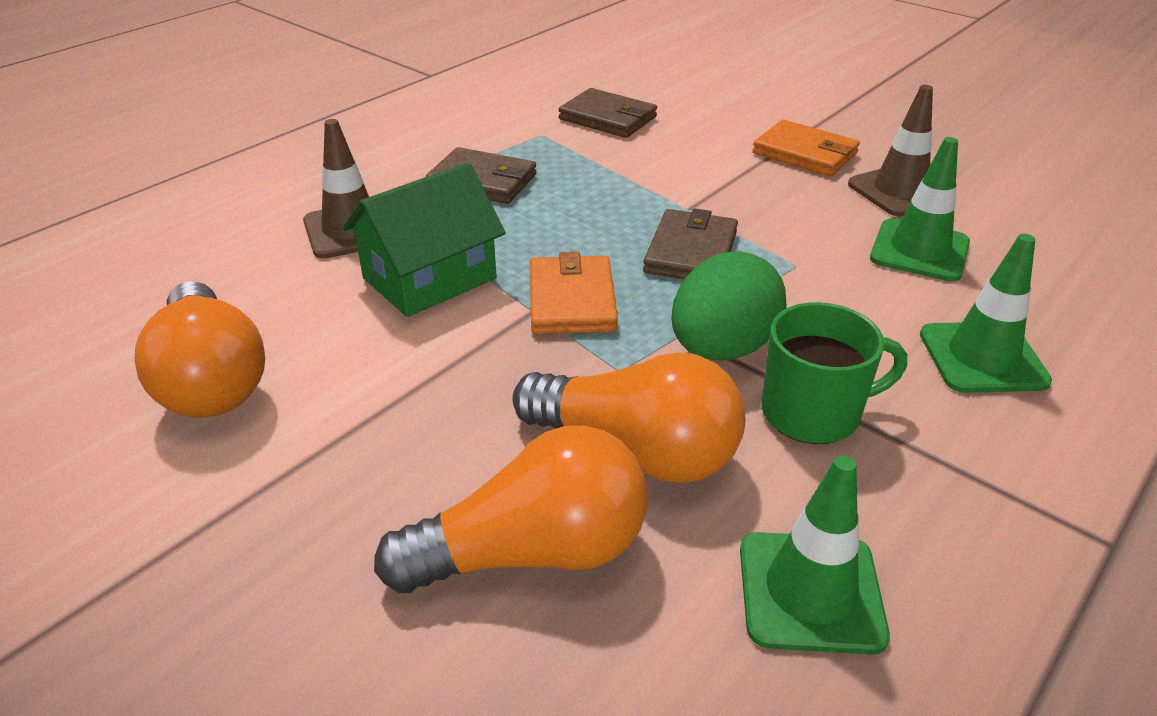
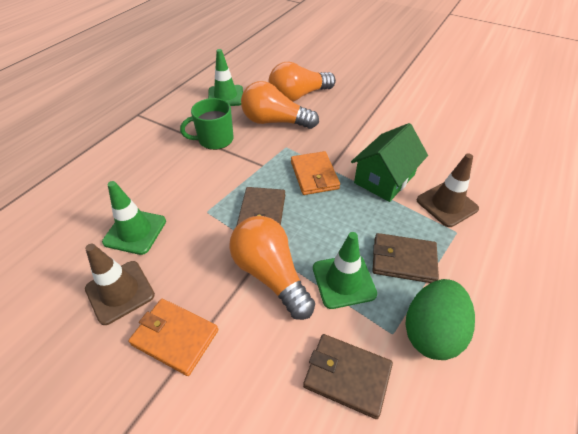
camera: 170 degrees right, 10 degrees up
orange light bulb [135,281,265,418] -> orange light bulb moved to [229,216,315,320]
green egg [671,251,787,360] -> green egg moved to [405,279,475,360]
green traffic cone [920,234,1052,393] -> green traffic cone moved to [313,232,377,309]

